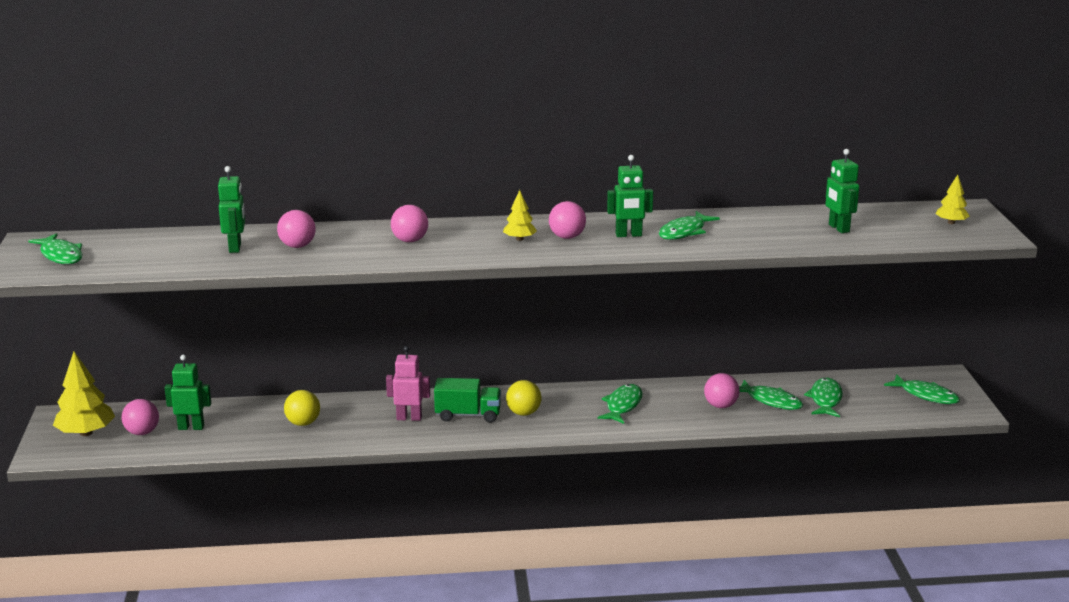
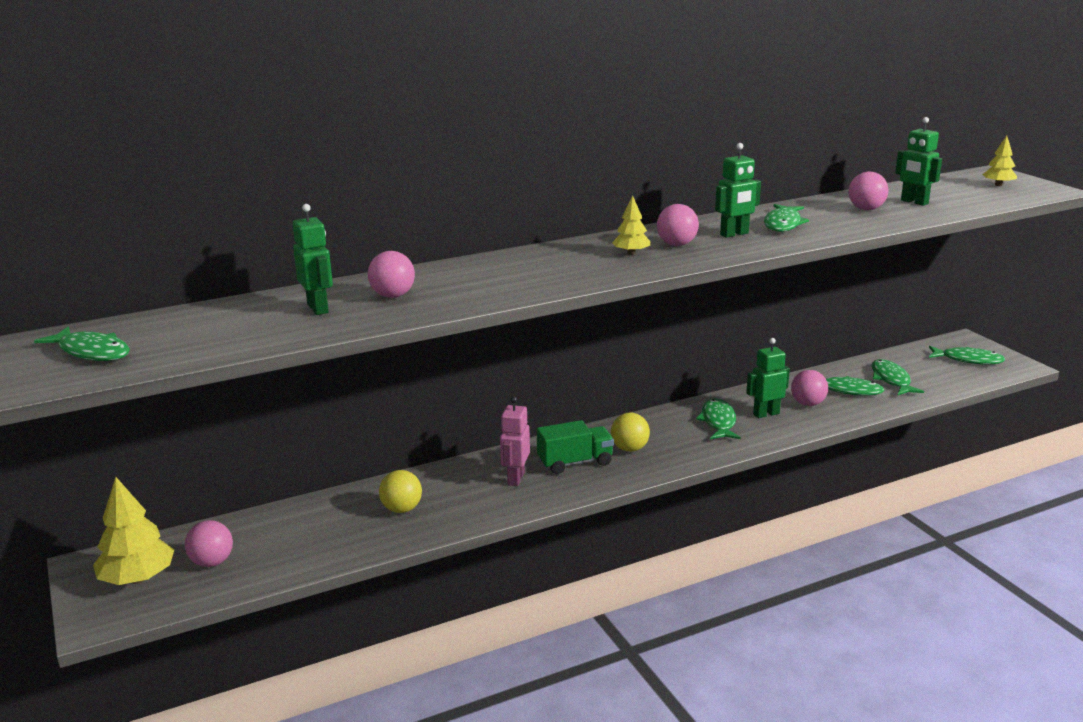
camera: 20 degrees left, 0 degrees up
green robot [165,355,211,430] -> green robot moved to [746,338,790,418]
pink robot [386,346,430,421] -> pink robot turned 60 degrees counterclockwise [500,396,530,486]
pink ball [391,205,428,242] -> pink ball moved to [849,172,888,210]

